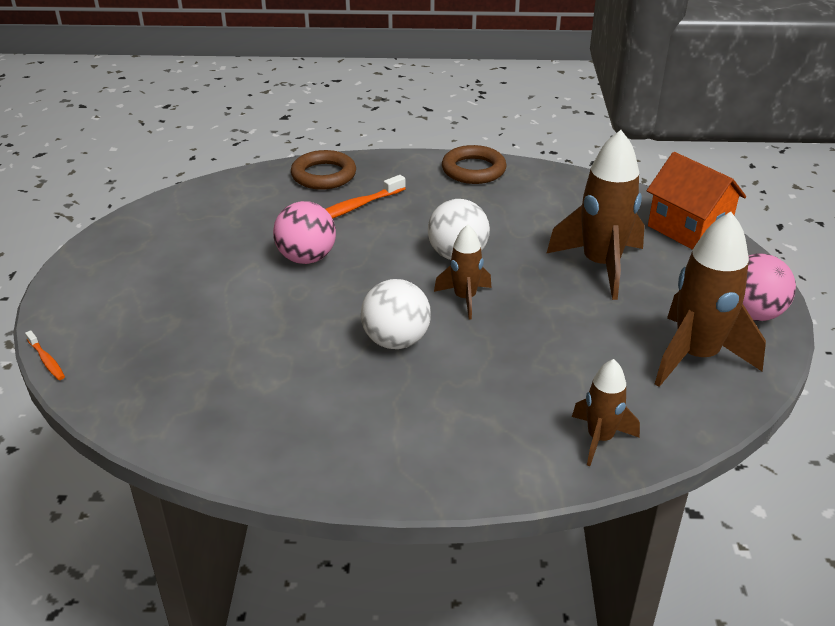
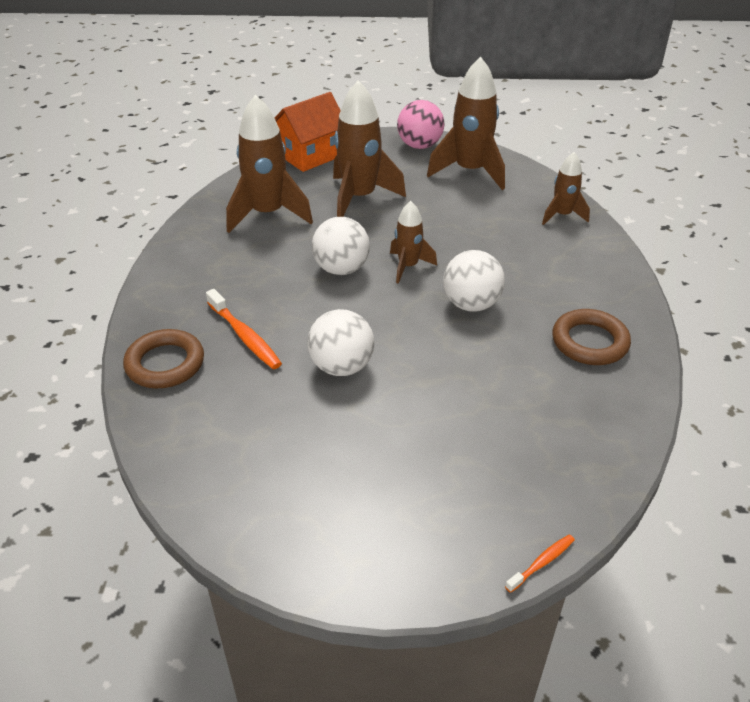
camera: 90 degrees left, 5 degrees up
pink ball [273,201,336,264] -> white ball [307,309,374,376]
brown ring [442,145,507,184] -> brown ring moved to [552,309,631,365]
none -> brown rocket [226,95,313,233]

